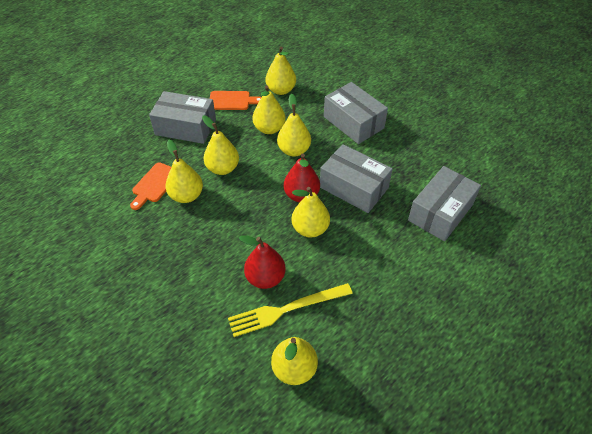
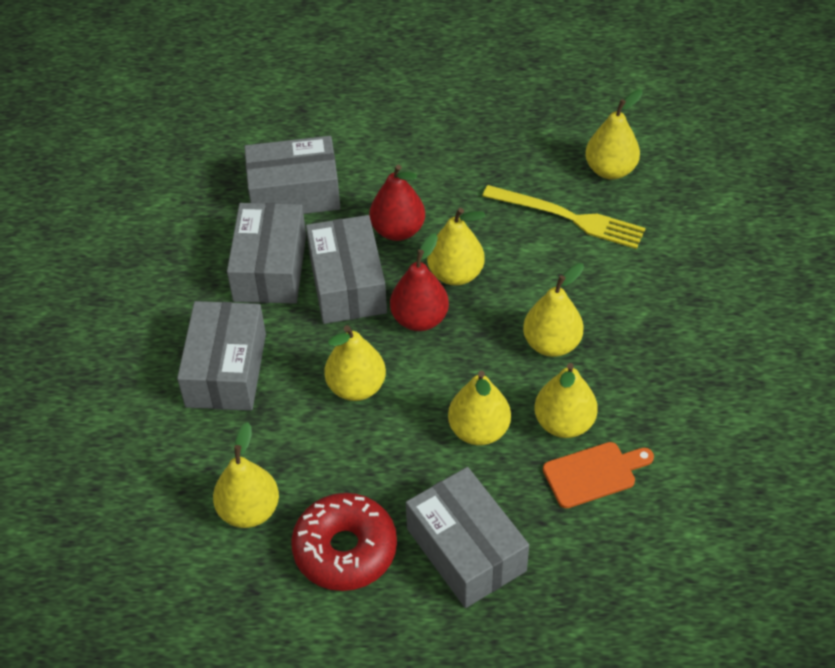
camera: 135 degrees left, 0 degrees up
orange cutting board [210,91,261,110] -> red donut [291,493,397,591]
red pear [239,235,286,289] -> red pear moved to [369,164,425,241]
yellow pear [253,85,285,134] -> yellow pear moved to [523,263,584,357]
none -> grey box [227,203,306,304]

